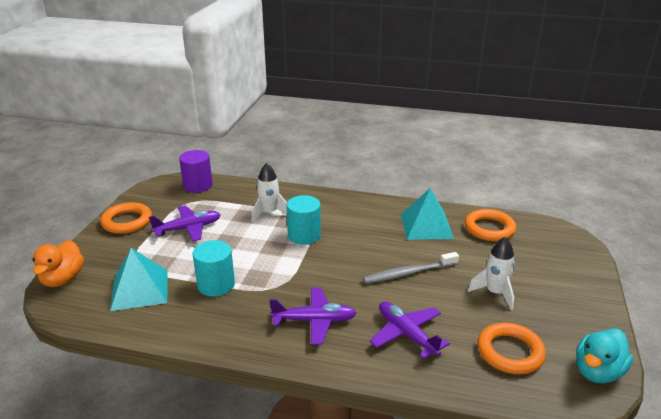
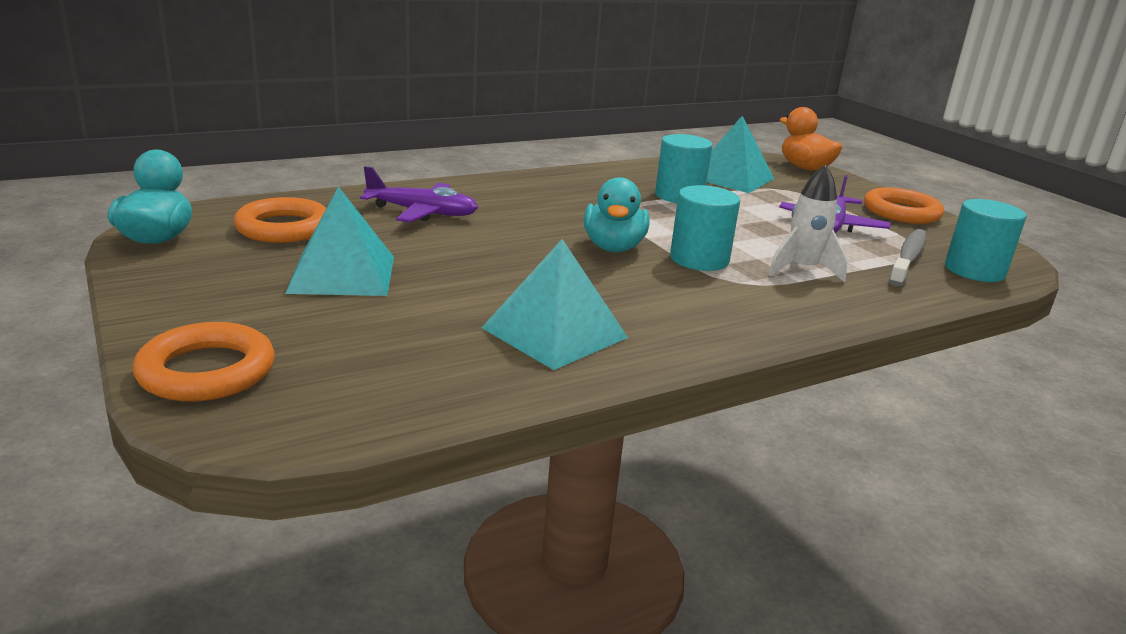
camera: 135 degrees right, 5 degrees down
purple cylinder [179,150,213,193] -> turquoise cylinder [945,199,1027,282]
purple plane [269,288,356,345] -> none
grey toothbrush [363,252,459,284] -> grey toothbrush moved to [889,229,926,286]
orange ring [465,209,516,241] -> orange ring moved to [133,322,275,402]
white rocket [467,236,515,310] -> turquoise pyramid [285,186,394,296]
none -> turquoise duck [584,177,650,252]

